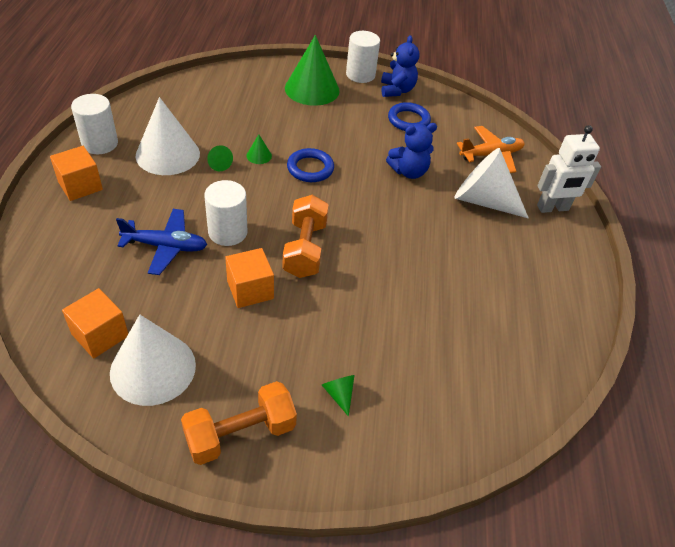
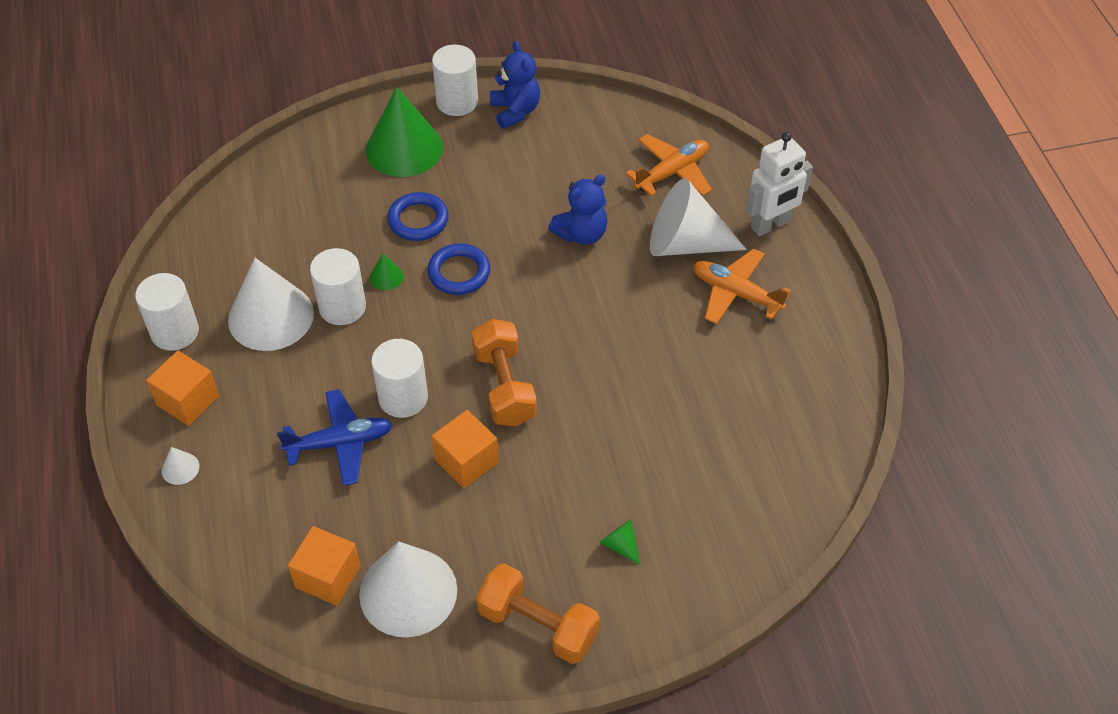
camera: 15 degrees left, 5 degrees up
orange dumbbell [181,381,297,465] -> orange dumbbell turned 75 degrees clockwise [476,563,600,664]
green cone [207,145,233,171] -> white cylinder [310,248,366,325]
blue ring [388,102,431,131] -> blue ring moved to [387,192,449,241]
none -> white cone [161,447,199,485]
none -> orange plane [693,248,791,324]

